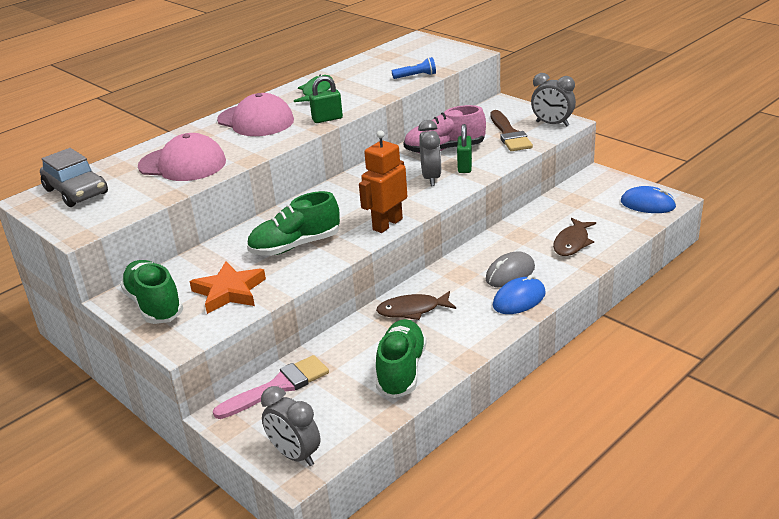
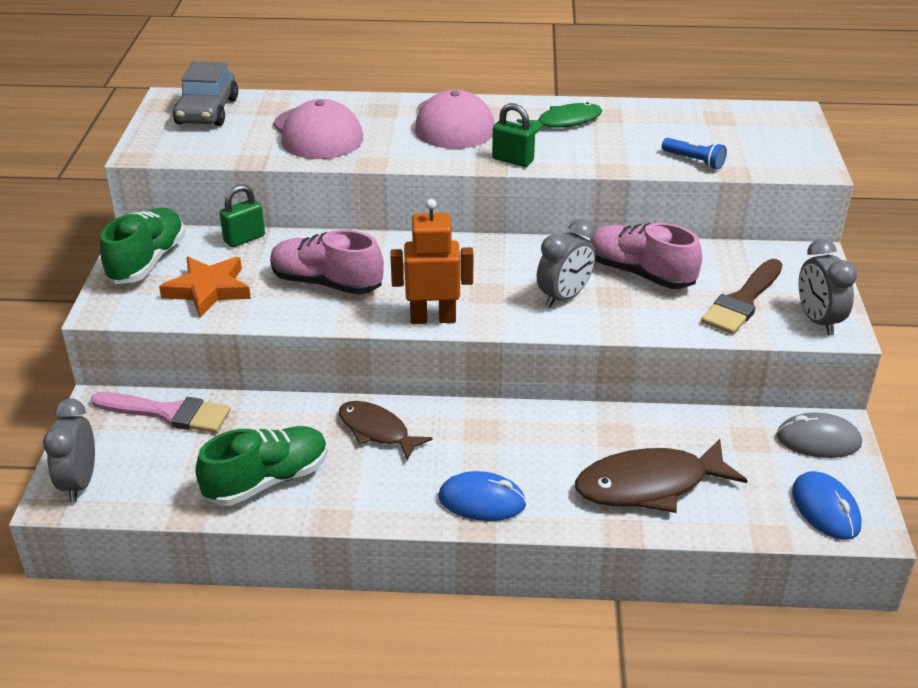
camera: 45 degrees right, 5 degrees up
green shoe [247,191,340,256] -> pink shoe [270,230,384,294]
green padlock [457,124,472,173] -> green padlock moved to [219,184,265,247]
grey mouse [485,251,535,288] -> grey mouse moved to [776,413,862,458]
brown fish [553,218,596,256] -> brown fish [575,439,748,513], size x1.56

